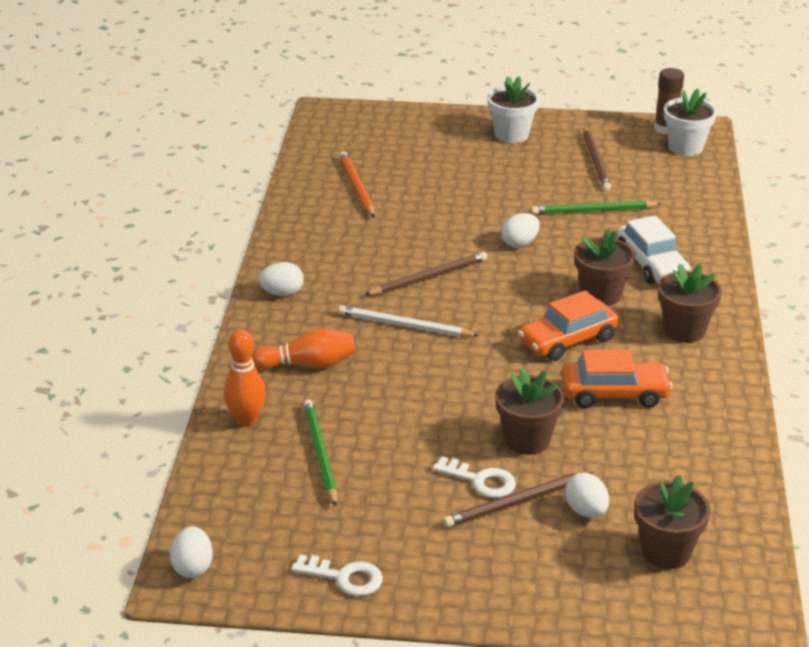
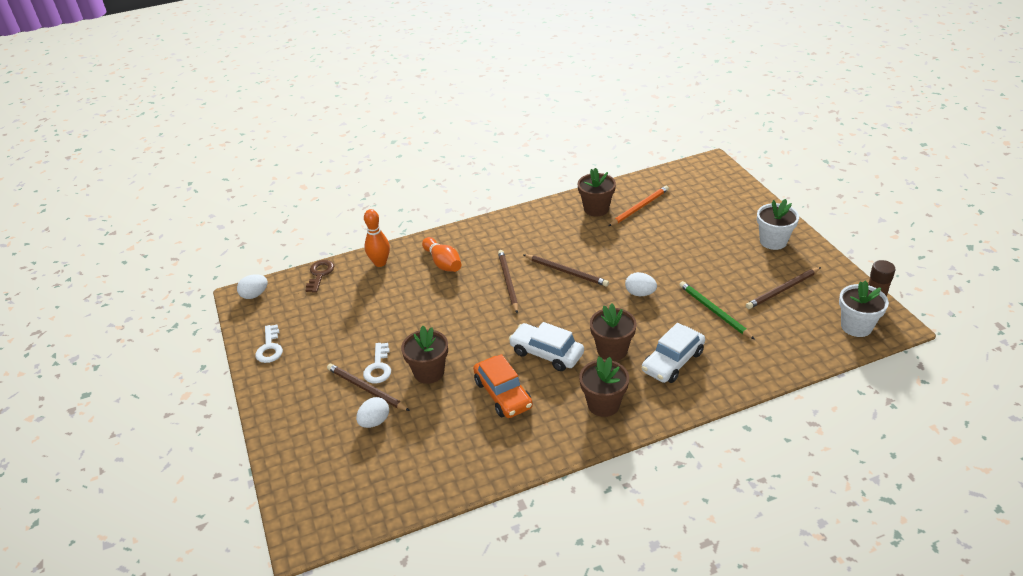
camera: 65 degrees right, 5 degrees up
white egg [258,262,304,296] -> none
green pencil [303,399,337,507] -> none
white pencil [338,305,480,337] -> brown pencil [498,250,518,314]
orange car [518,290,619,361] -> white car [509,322,584,371]
brown flower pot [634,475,711,569] -> brown flower pot moved to [578,168,616,216]
none -> brown key [305,260,334,293]

